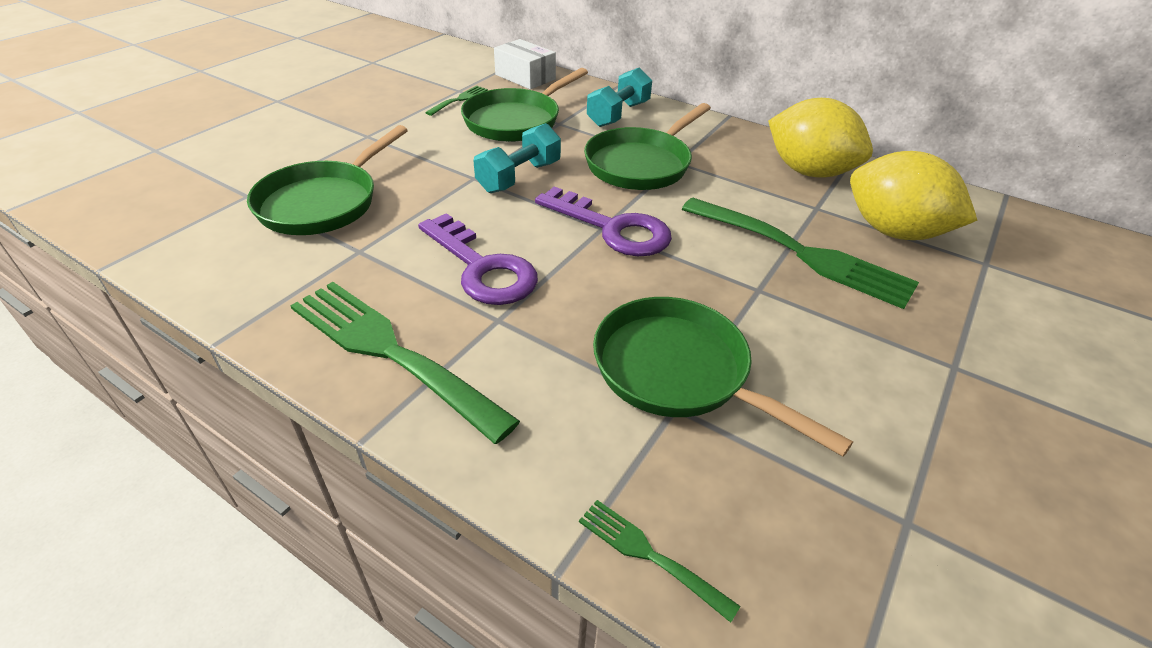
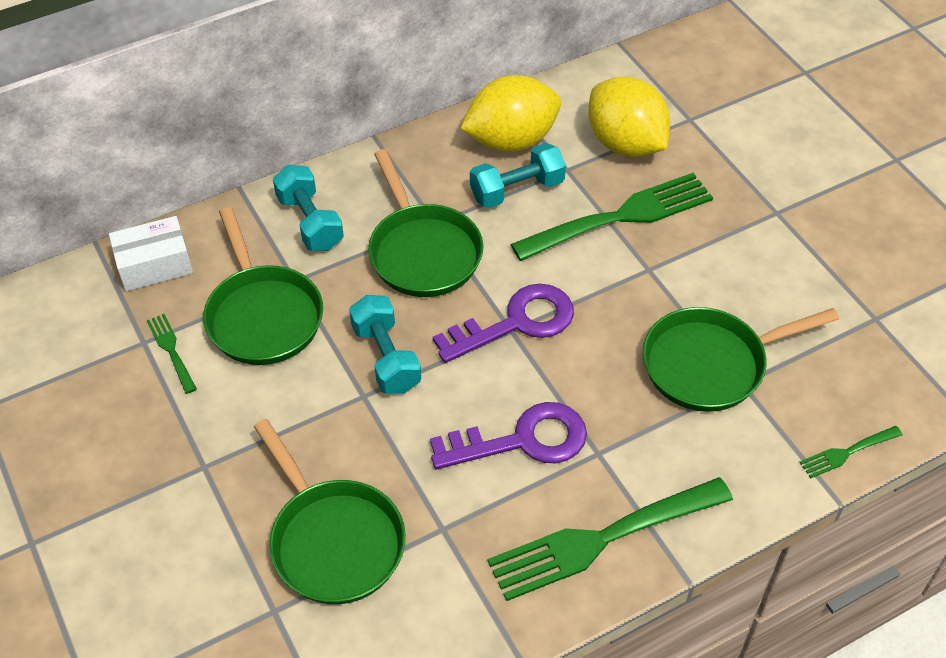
camera: 60 degrees left, 10 degrees up
yellow lemon [850,151,978,240] -> yellow lemon turned 75 degrees clockwise [588,76,670,157]
none -> turquoise dumbbell [470,143,566,208]

